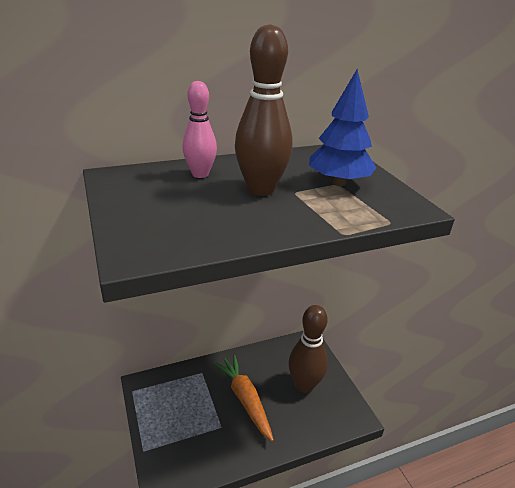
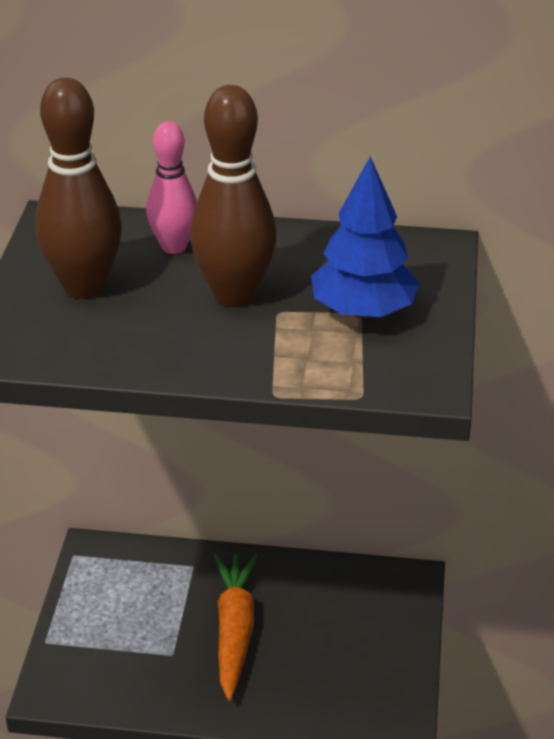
camera: 30 degrees right, 5 degrees up
brown bowling pin [288,305,328,393] -> brown bowling pin moved to [35,78,122,299]

